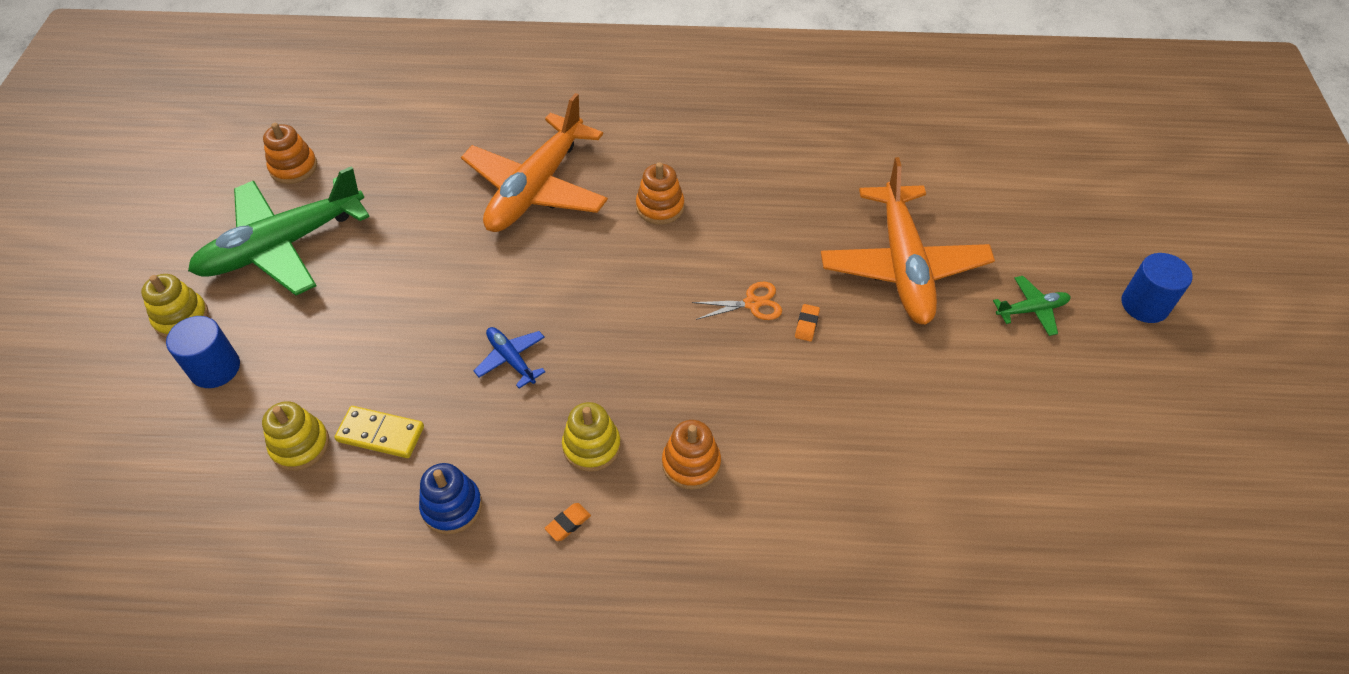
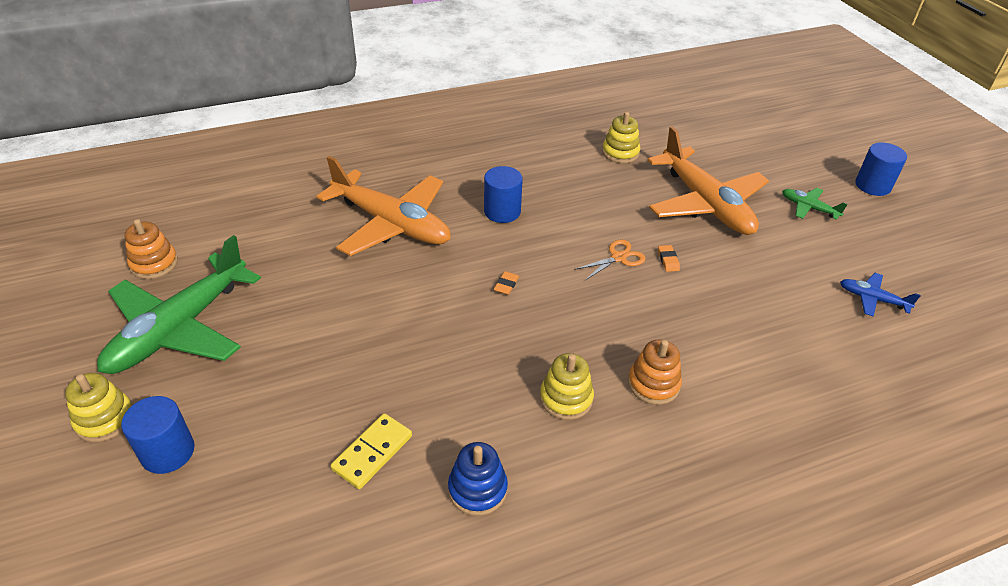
camera: 25 degrees left, 10 degrees down
yellow stacking toy [262,401,329,471] -> yellow stacking toy moved to [602,112,640,163]
yellow domino [334,406,424,458] -> yellow domino turned 45 degrees counterclockwise [331,413,412,489]
orange plane [461,93,608,232] -> orange plane turned 60 degrees counterclockwise [316,156,451,256]
blue plane [474,327,546,388] -> blue plane moved to [840,273,921,316]
orange eraser [545,503,591,541] -> orange eraser moved to [494,271,519,295]
orange stacking toy [636,162,684,225] -> blue cylinder [484,166,523,223]
green plane [993,276,1070,336] -> green plane turned 105 degrees counterclockwise [782,188,847,220]

